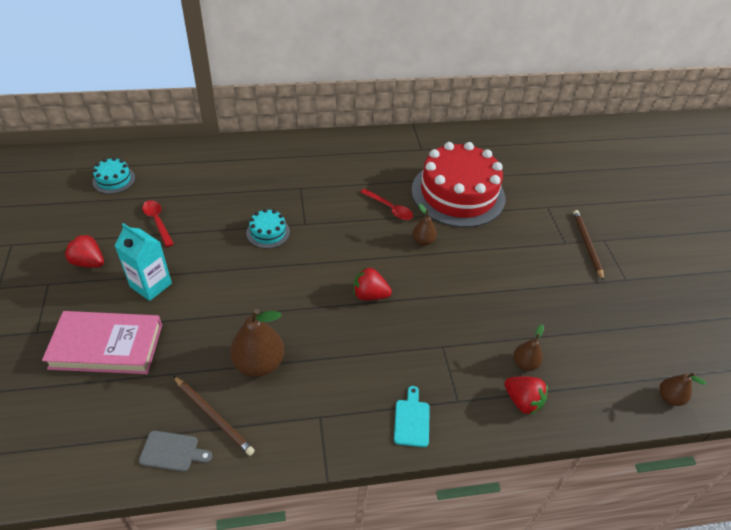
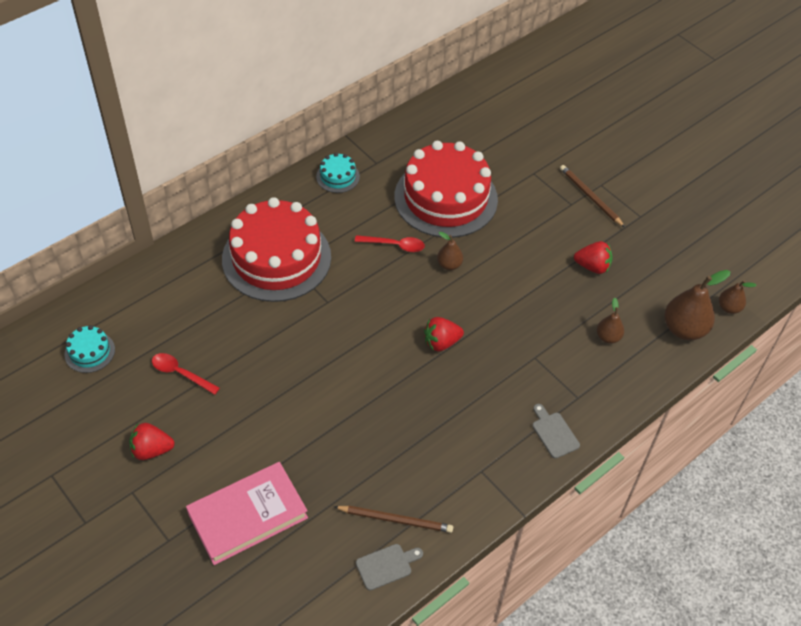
camera: 30 degrees left, 5 degrees up
turquoise carton [115,223,172,301] -> none
brown pear [230,309,284,377] -> brown pear moved to [664,270,731,340]
turquoise cake [246,209,290,249] -> turquoise cake moved to [316,153,360,193]
turquoise cutting board [394,386,430,447] -> grey cutting board [532,404,580,459]
red strawberry [504,376,548,415] -> red strawberry moved to [574,241,613,274]
none -> red cake [222,197,331,302]

